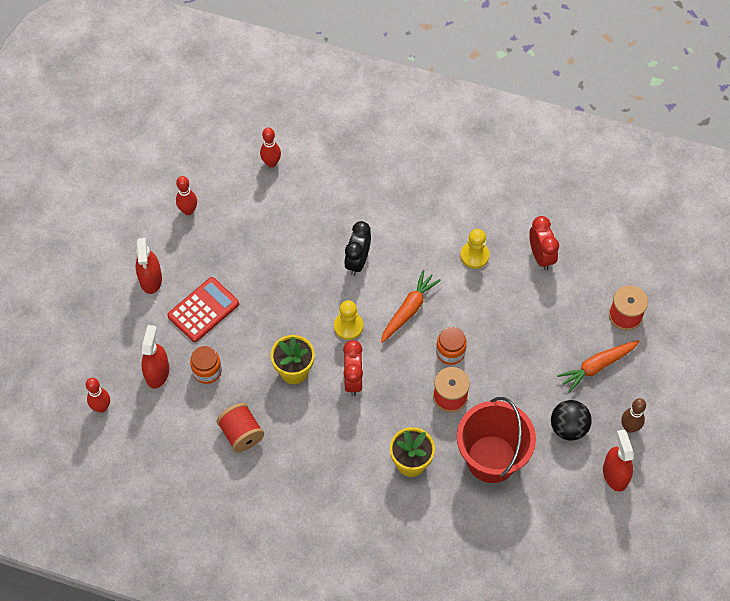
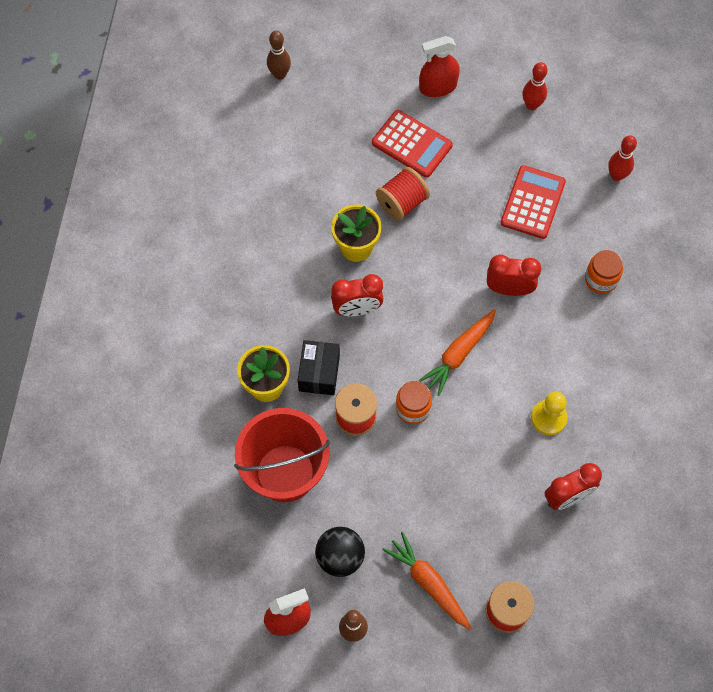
camera: 80 degrees right, 5 degrees up
red bowling pin [86,378,110,413] -> brown bowling pin [267,31,291,80]
red spray bottle [141,325,169,389] -> none
orange jar [190,346,222,384] -> orange jar moved to [585,250,623,294]
red spool [216,403,264,452] -> red spool moved to [376,167,430,221]
yellow pawn [334,300,363,340] -> none
black clock [344,221,371,276] -> red clock [487,254,541,296]
orange carrot [381,270,441,343] -> orange carrot turned 105 degrees clockwise [419,309,496,396]
none -> black box [298,340,340,395]
none -> red calculator [500,165,566,239]

